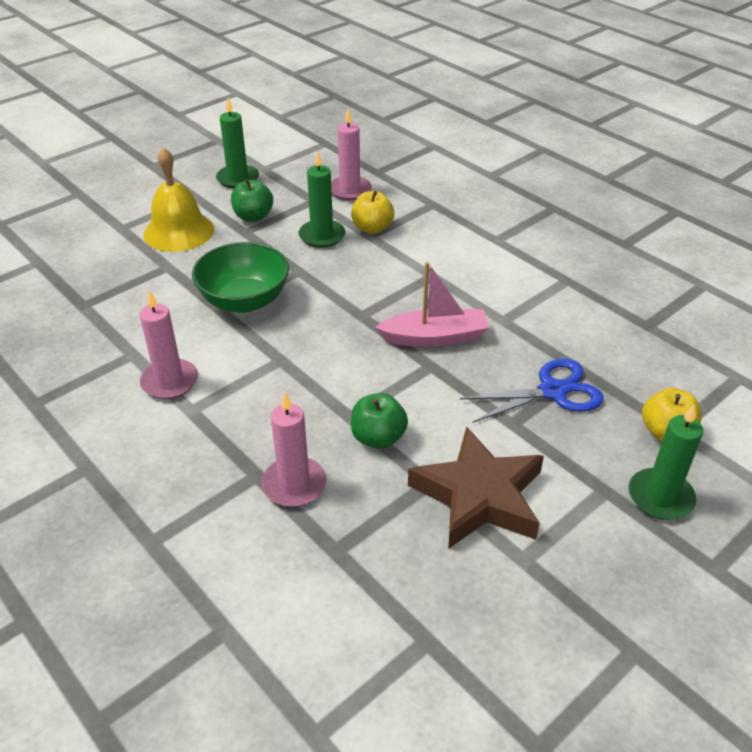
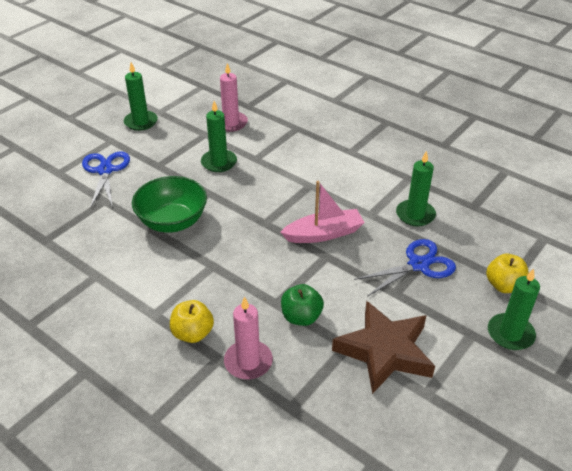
camera: 10 degrees left, 0 degrees up
pink candle [139,290,198,399] -> none
yellow bell [143,147,214,252] -> blue scissors [82,151,130,208]
green apple [231,179,273,222] -> none
yellow apple [351,191,394,234] -> yellow apple moved to [170,300,214,343]
none -> green candle [396,151,436,227]

